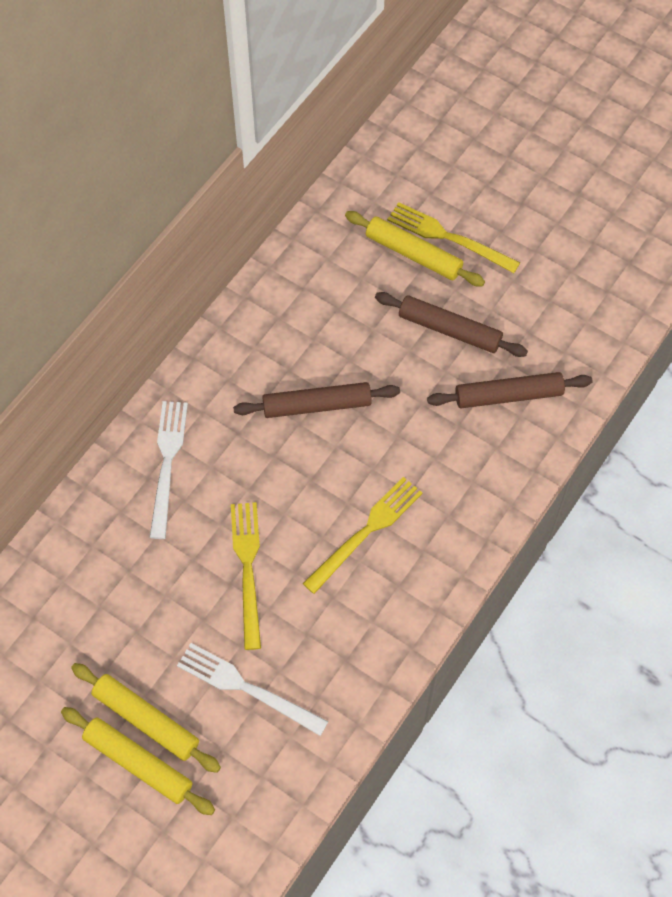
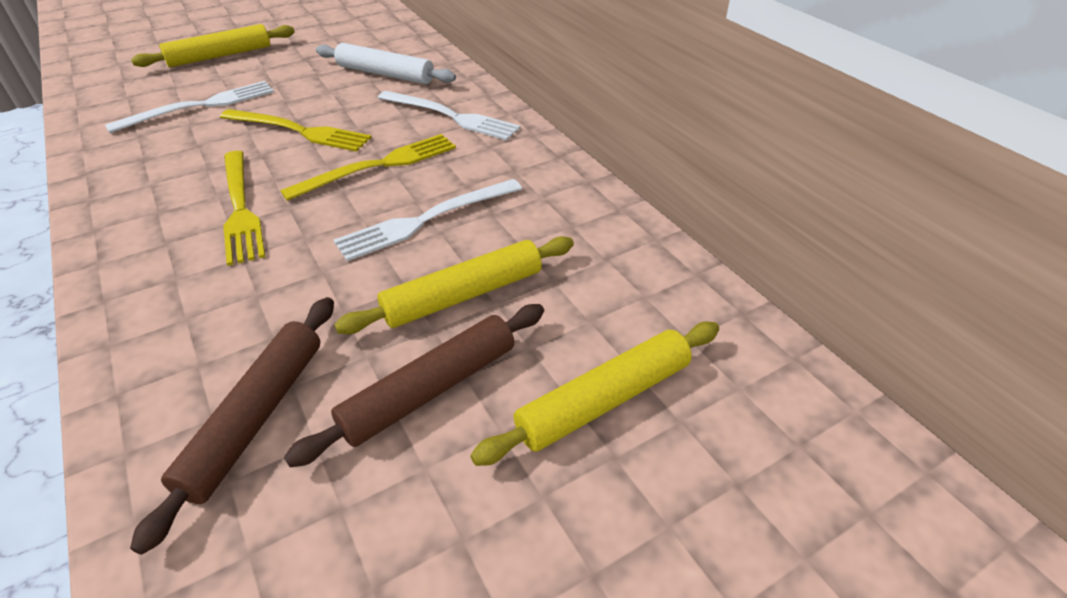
camera: 115 degrees right, 20 degrees down
yellow rolling pin [71,663,221,773] -> yellow rolling pin moved to [334,236,574,334]
brown rolling pin [233,382,400,418] -> white fork [334,179,522,261]
yellow fork [387,202,520,273] -> yellow fork moved to [280,134,456,201]
none -> white rolling pin [316,43,456,84]

